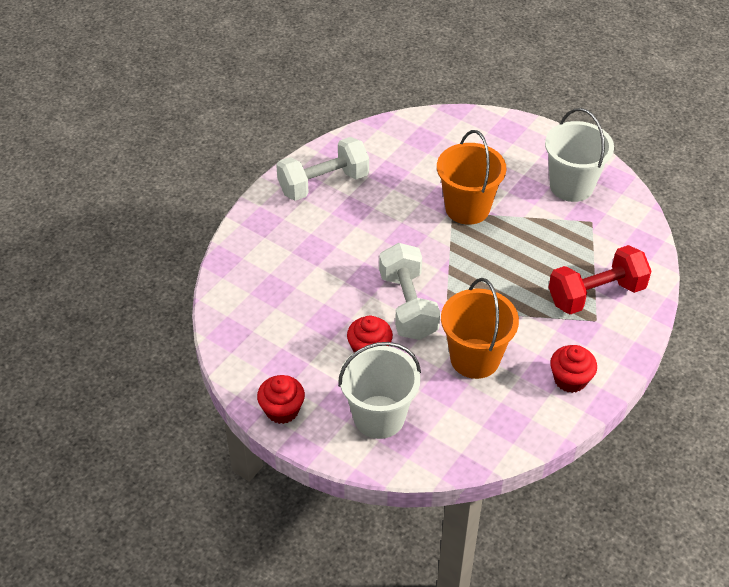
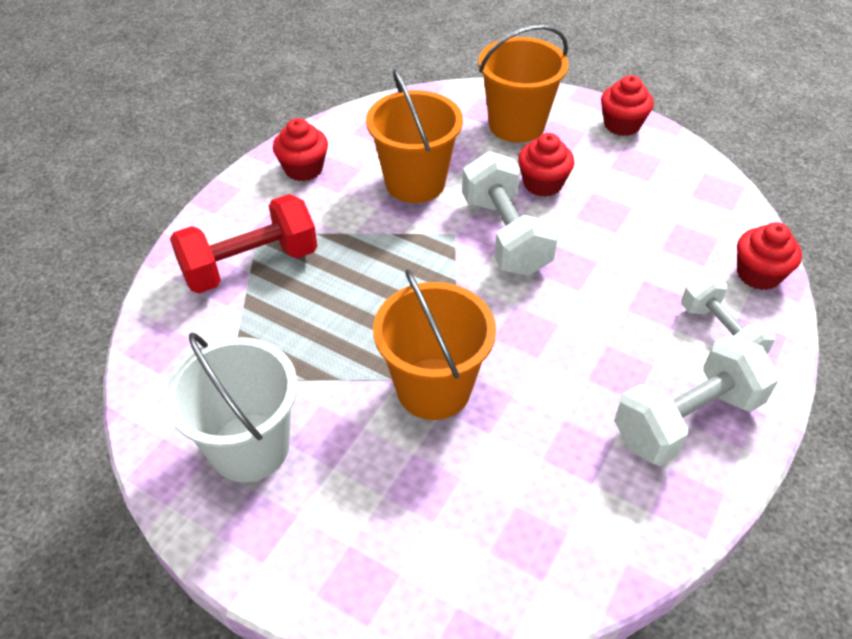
camera: 175 degrees right, 0 degrees up
white bucket [338,342,421,439] -> orange bucket [478,25,569,143]
none -> white dumbbell [681,274,776,354]
none -> red cupcake [737,222,802,290]

